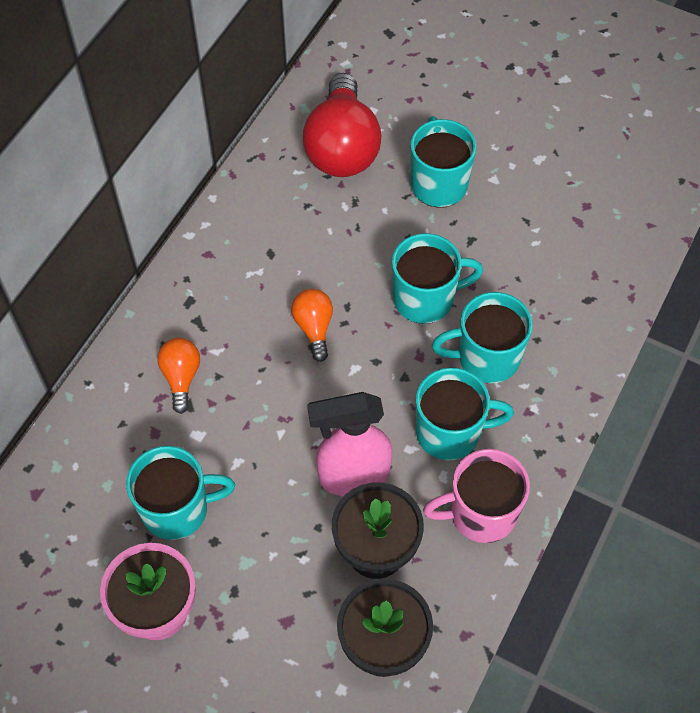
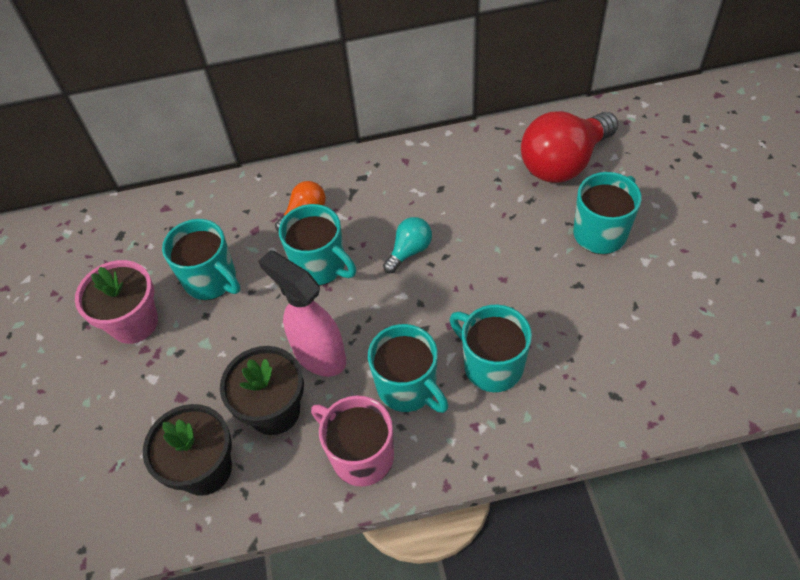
camera: 55 degrees right, 5 degrees down
orange light bulb [291,289,333,362] -> turquoise light bulb [383,217,432,273]
turquoise mug [392,233,483,324] -> turquoise mug moved to [279,204,356,285]

